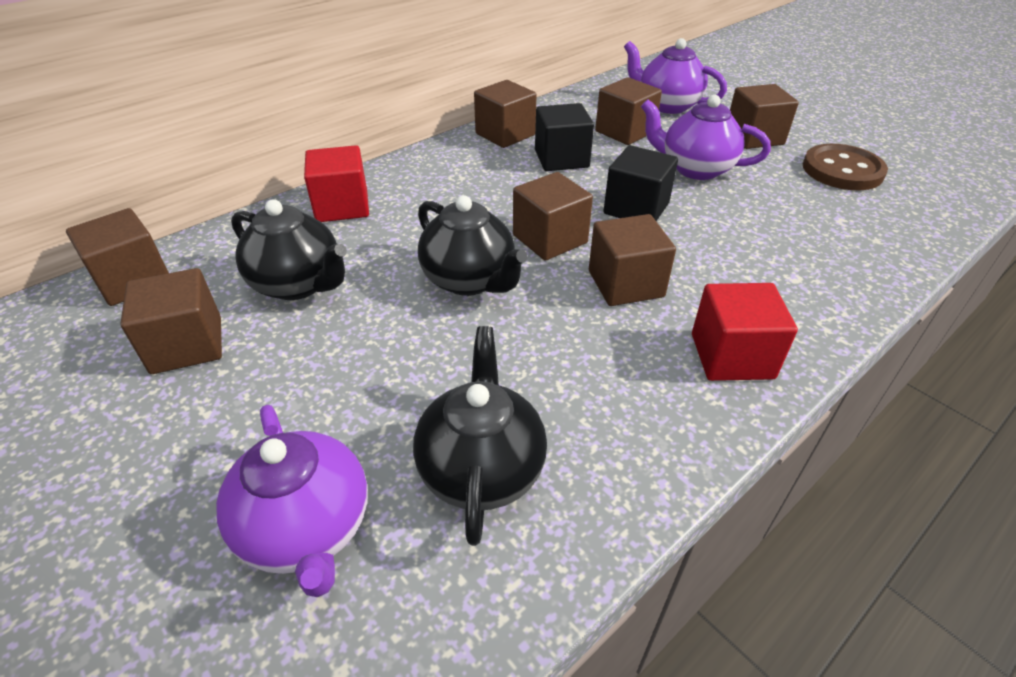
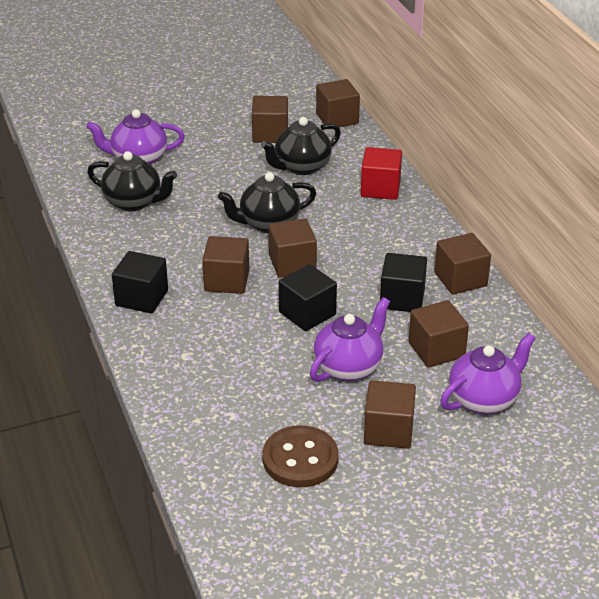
camera: 110 degrees right, 5 degrees down
red cube [692,283,798,381] -> black cube [112,251,168,313]

